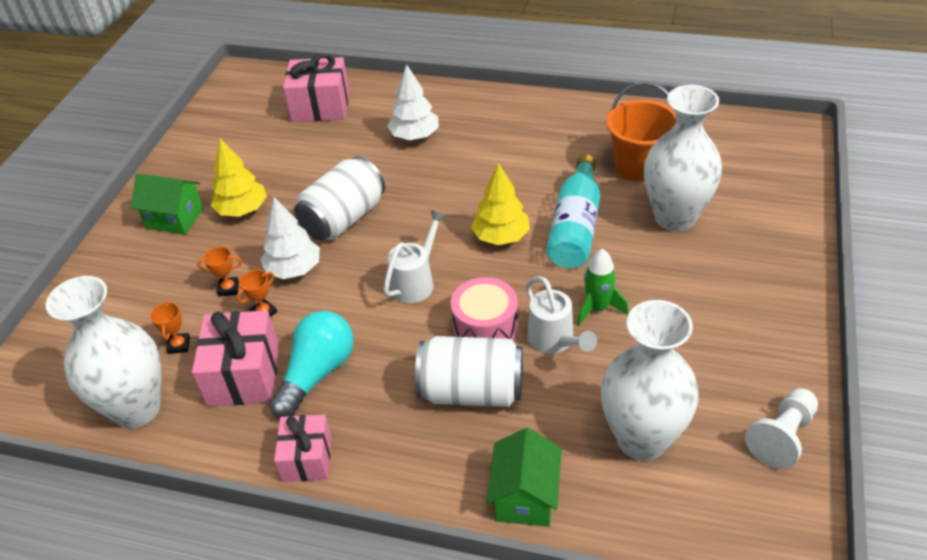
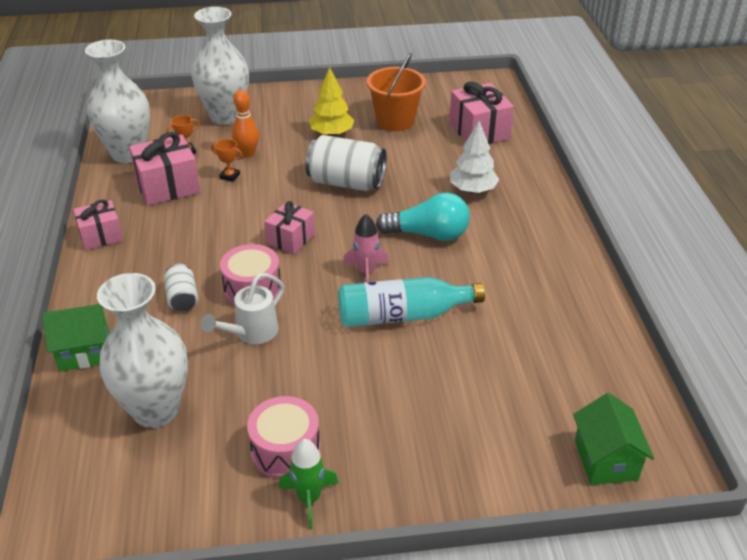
camera: 65 degrees right, 5 degrees down
green house [131,173,203,234] -> green house moved to [573,393,654,485]
orange trophy [197,247,242,297] -> orange bowling pin [232,89,259,158]
white tree [260,197,320,279] -> none
turquoise light bulb [270,311,354,418] -> turquoise light bulb moved to [376,192,470,241]
white watering can [383,210,447,303] -> pink gift [264,201,315,254]
white can [415,336,523,407] -> white can [164,264,198,311], size x0.54
yellow tree [471,163,530,245] -> pink rocket [343,214,389,282]
green rocket [577,249,628,326] -> green rocket moved to [279,439,339,529]
orange bucket [606,82,678,182] -> orange bucket moved to [367,53,426,131]
white vase [644,85,722,232] -> white vase moved to [192,7,249,125]
white pawn [745,388,818,469] -> none
none -> pink drum [247,396,320,479]

